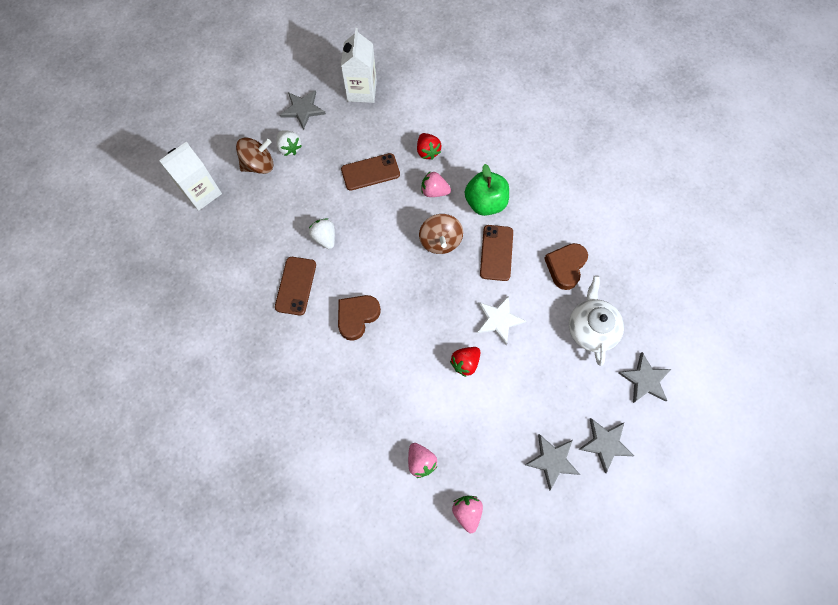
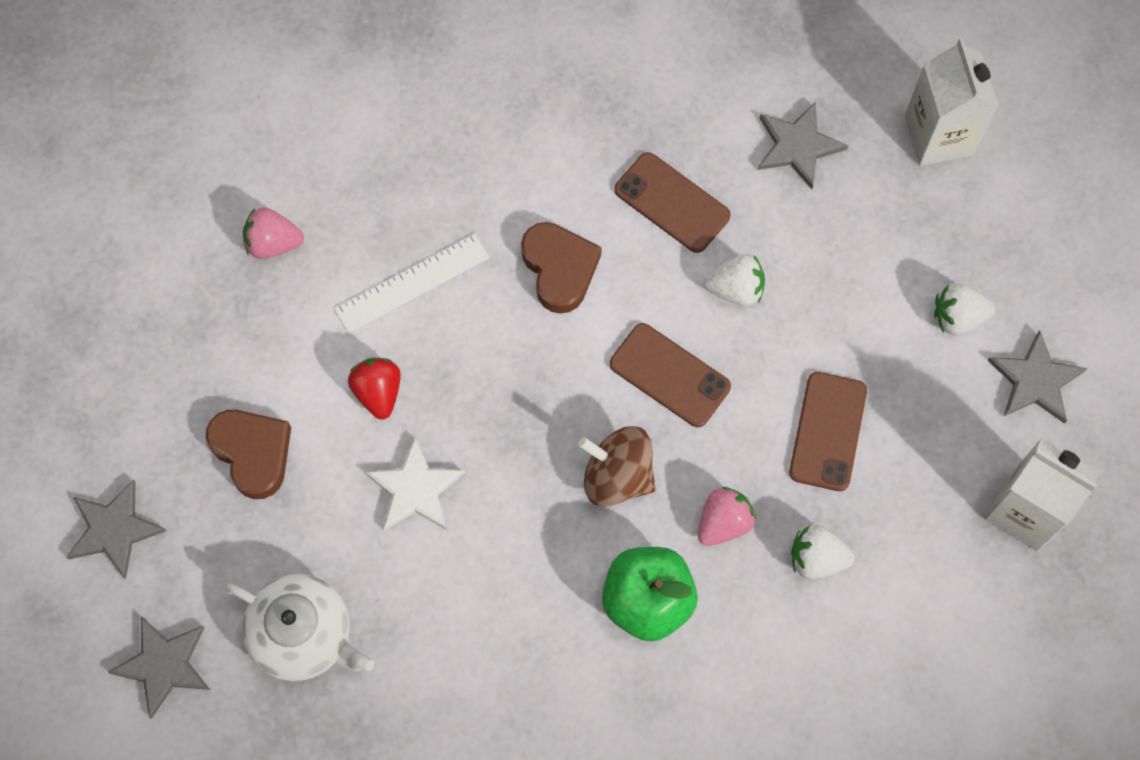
camera: 120 degrees right, 0 degrees up
brown spinning top [236,137,273,174] -> none
red strawberry [417,133,441,160] -> white strawberry [791,525,855,579]
pink strawberry [452,496,483,533] -> none
brown phone [480,225,513,281] -> brown phone moved to [610,323,731,427]
grey star [525,434,580,491] -> grey star moved to [758,101,848,189]
brown heart [544,243,588,290] -> brown heart moved to [206,410,291,499]
none -> white ruler [334,234,489,333]

